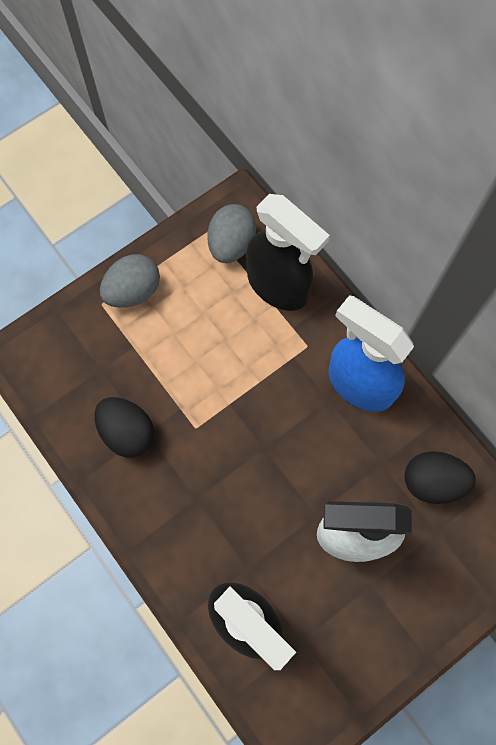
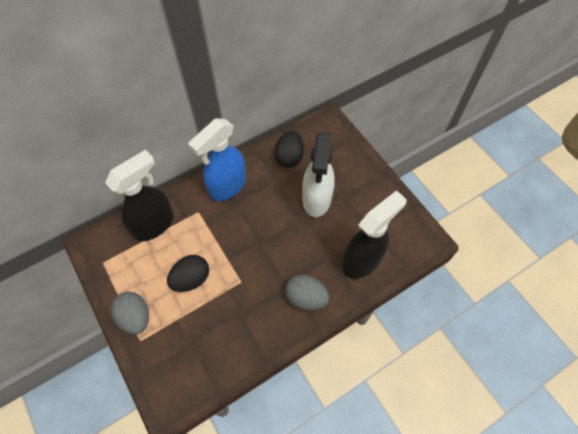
camera: 85 degrees left, 10 degrees down
black egg [94,397,154,457] -> black egg moved to [167,255,209,292]
grey egg [207,204,256,263] -> grey egg moved to [285,274,329,310]

